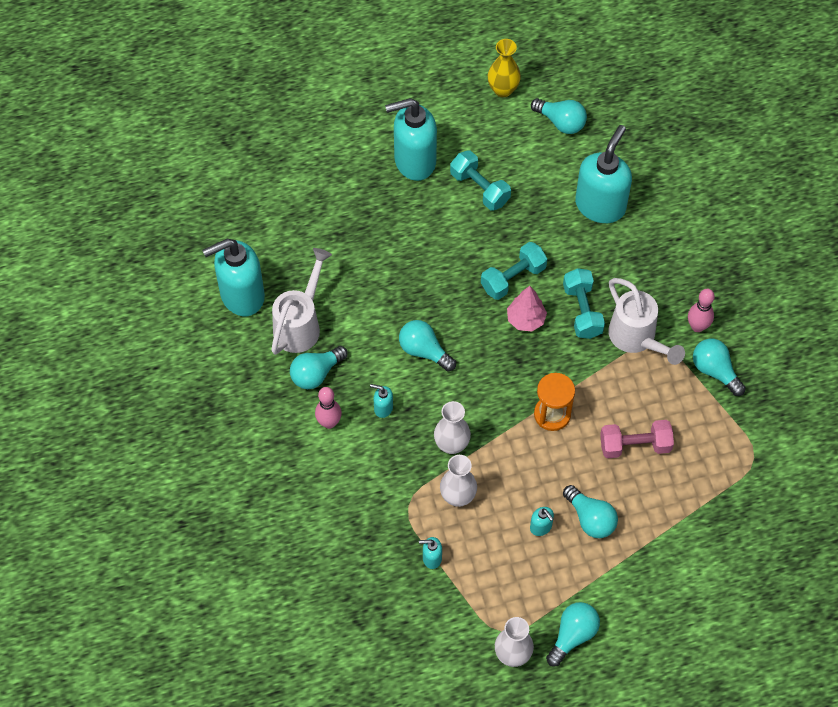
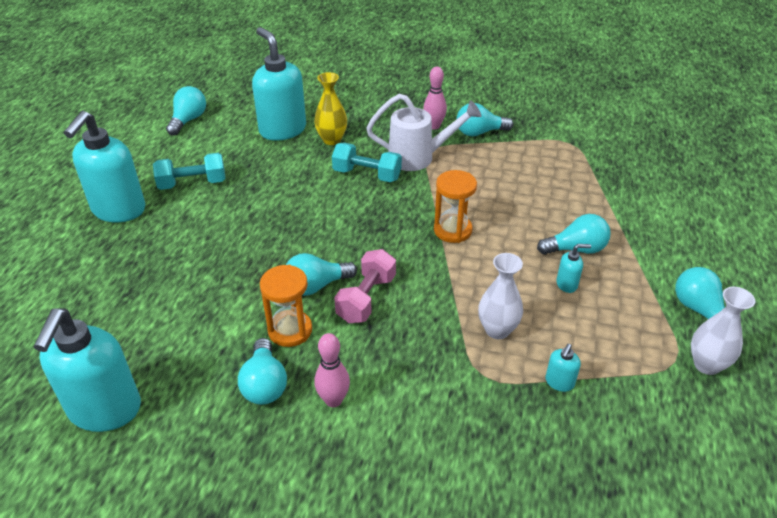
camera: 60 degrees left, 20 degrees down
white watering can [271,248,332,355] -> none
turquoise soap dispenser [370,384,393,418] -> none
white vase [434,401,471,454] -> none
turquoise dumbbell [481,242,548,300] -> none
yellow vase [488,39,521,97] -> yellow vase moved to [314,72,347,145]
pink tree [507,286,547,332] -> none
turquoise light bulb [531,98,587,134] -> turquoise light bulb turned 45 degrees counterclockwise [166,86,206,135]
pink dumbbell [600,420,674,458] -> pink dumbbell moved to [334,249,396,323]
none -> orange hourglass [260,265,312,347]

